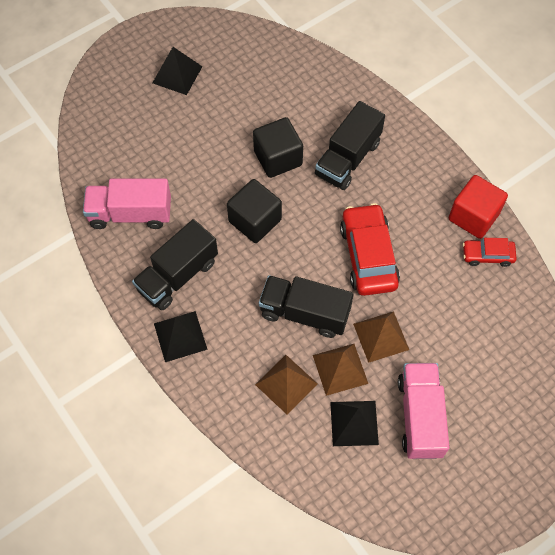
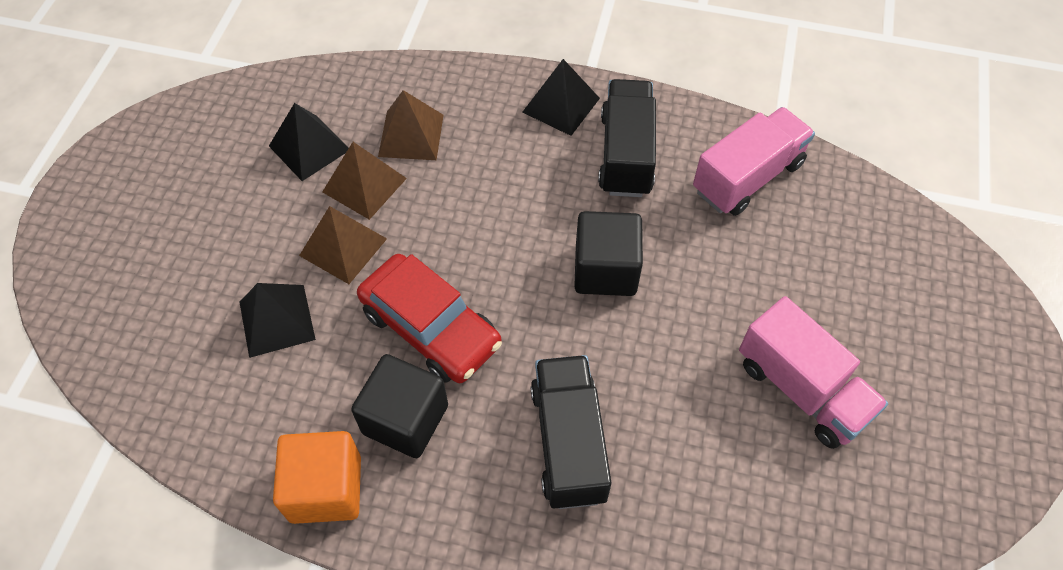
camera: 140 degrees right, 5 degrees down
black pyramid [153,47,203,95] -> black pyramid moved to [240,283,316,358]
black cube [253,117,303,178] -> black cube moved to [351,354,448,458]
black truck [259,275,354,338] -> none
pink truck [398,363,450,459] -> pink truck moved to [739,296,888,449]
red cube [449,175,508,239] -> orange cube [273,431,361,524]
red car [463,238,517,267] -> none

